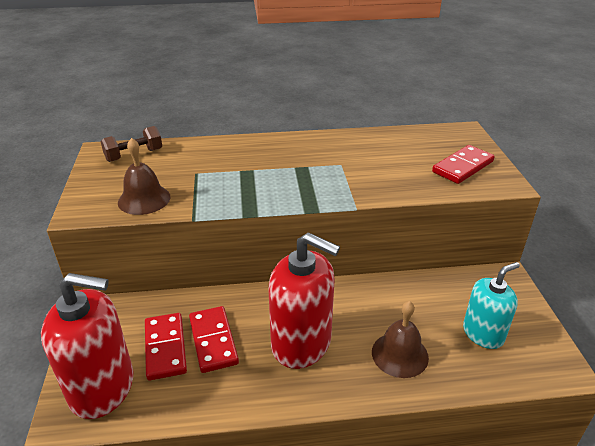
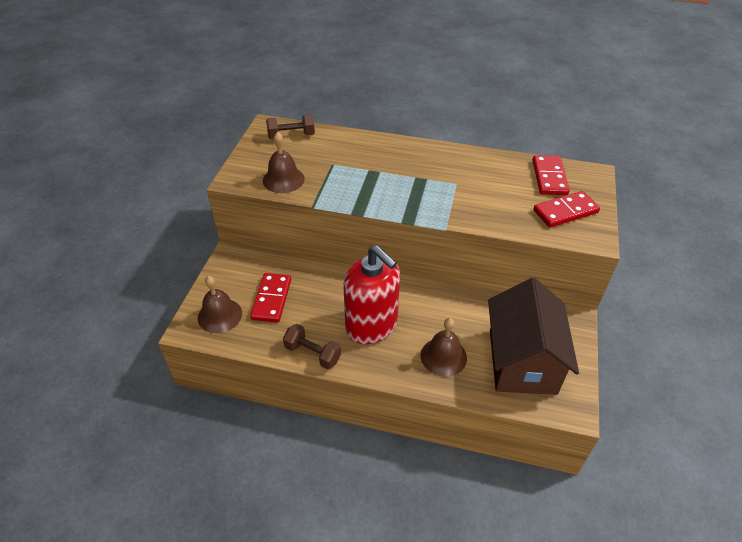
camera: 20 degrees right, 10 degrees up
red soap dispenser [41,273,134,419] -> brown bell [198,276,242,333]
red domino [189,306,239,373] -> red domino moved to [533,155,570,195]
turquoise soap dispenser [463,262,520,349] -> brown house [488,278,579,395]
none -> brown dumbbell [283,324,341,369]

